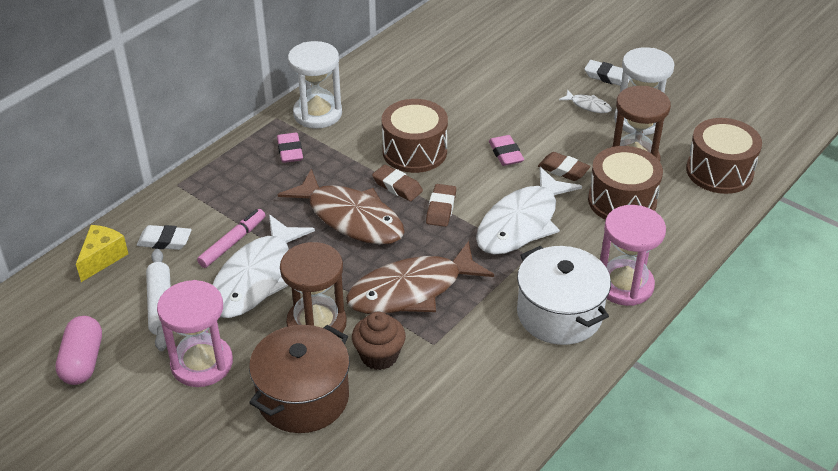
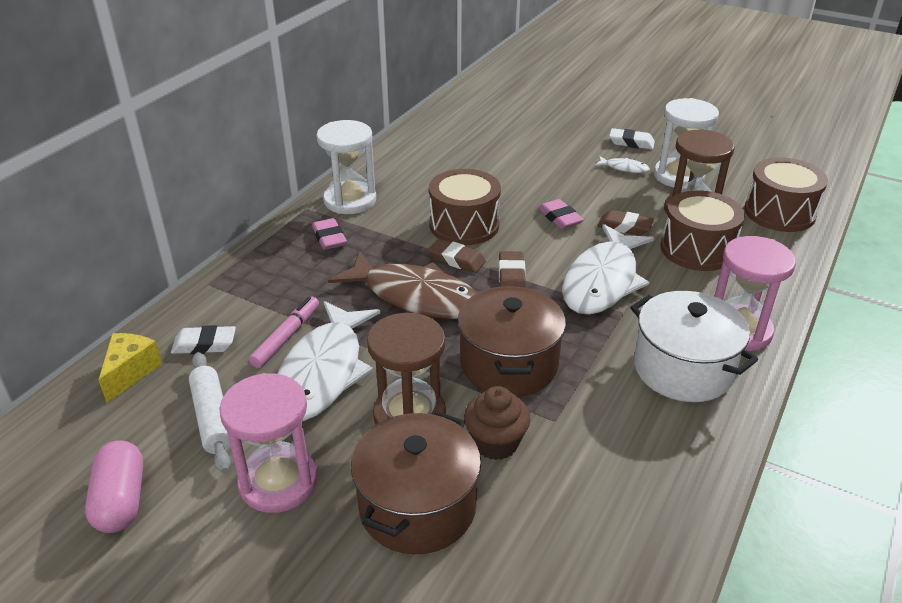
camera: 10 degrees left, 5 degrees down
brown fish [346,241,494,314] -> brown pot [458,286,566,397]

